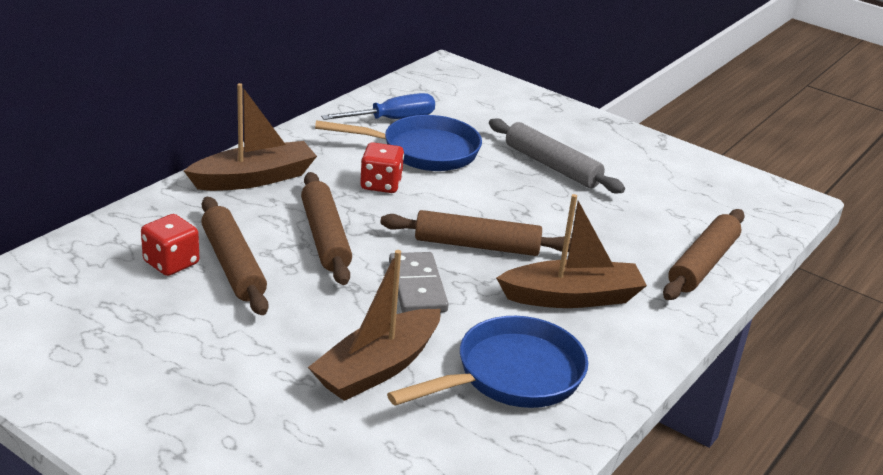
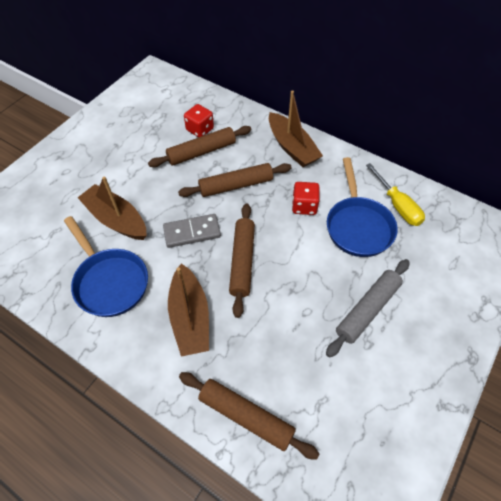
camera: 90 degrees right, 25 degrees up
blue screwdriver [321,93,435,120] -> yellow screwdriver [366,163,425,226]

